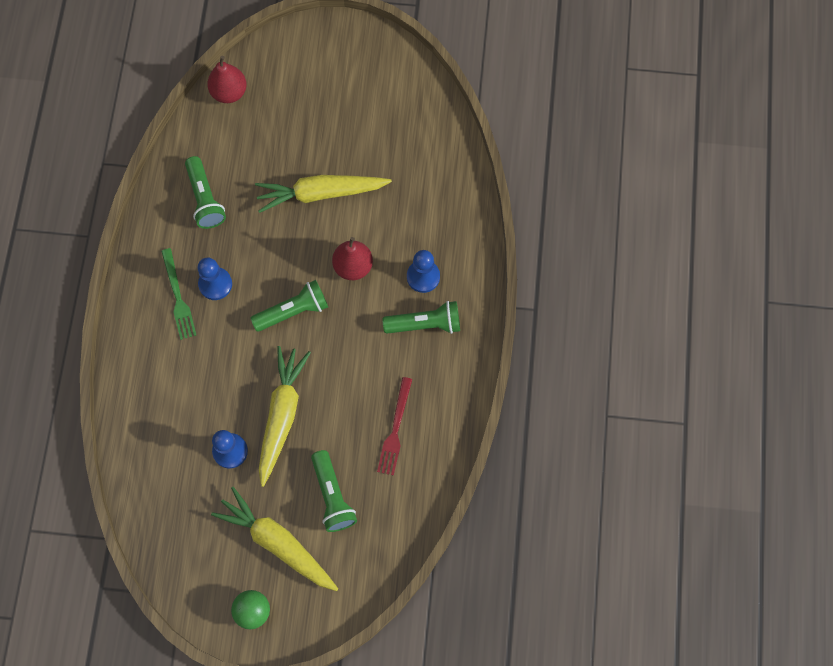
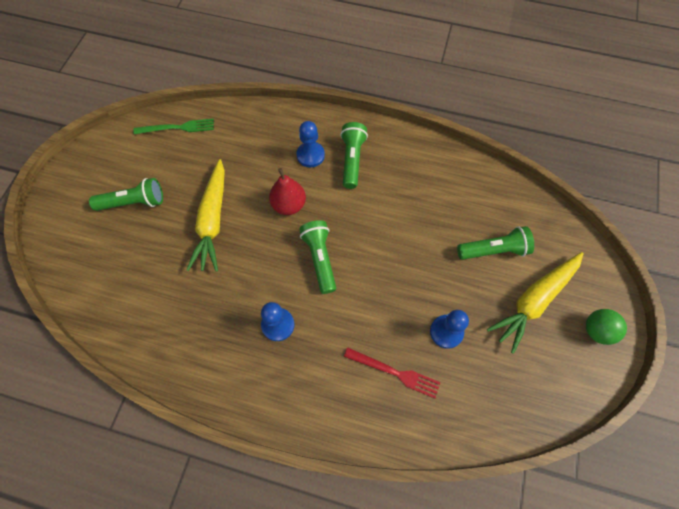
camera: 80 degrees left, 5 degrees down
green fork [161,248,196,340] -> green fork moved to [133,119,214,134]
green flashlight [185,156,226,229] -> green flashlight moved to [89,178,163,211]
red pear [207,56,247,103] -> none
yellow carrot [259,346,311,487] -> none
red fork [377,377,412,476] -> red fork moved to [344,347,441,399]

